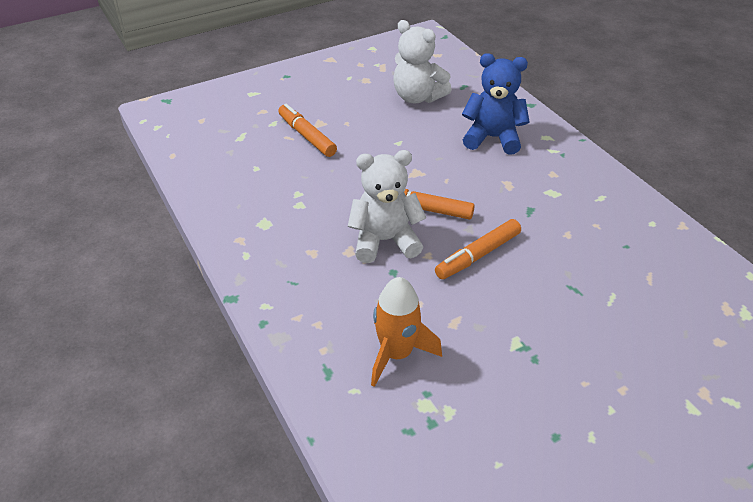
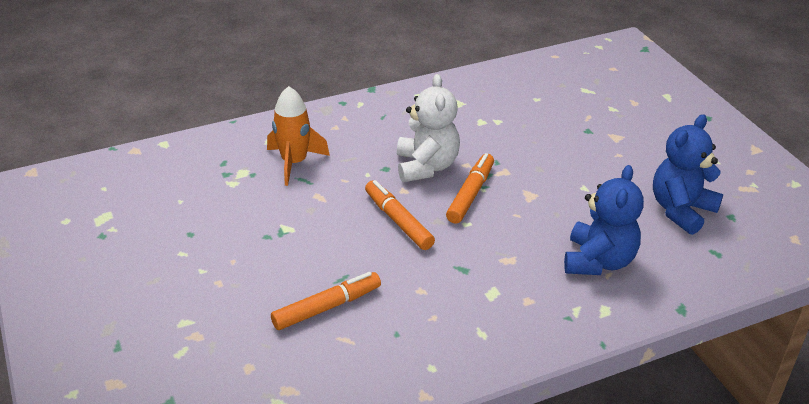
camera: 95 degrees right, 5 degrees down
orange marker [278,104,337,157] -> orange marker moved to [271,272,381,330]
white teddy bear [393,20,452,103] -> blue teddy bear [653,114,724,235]

